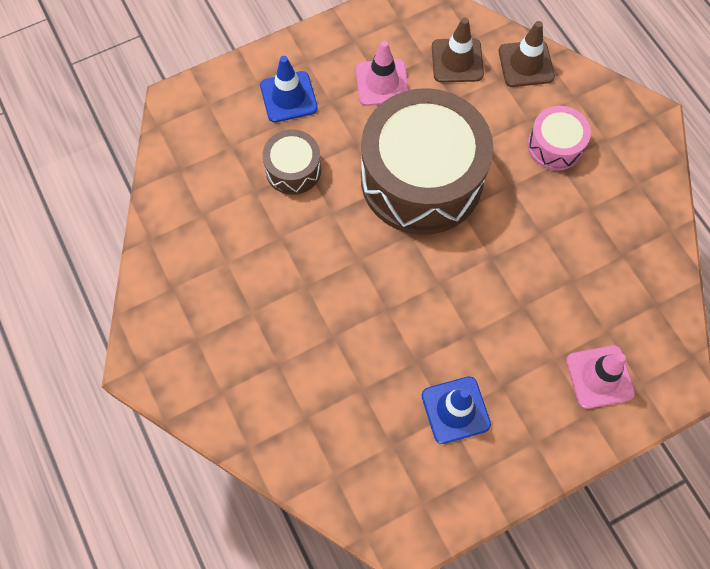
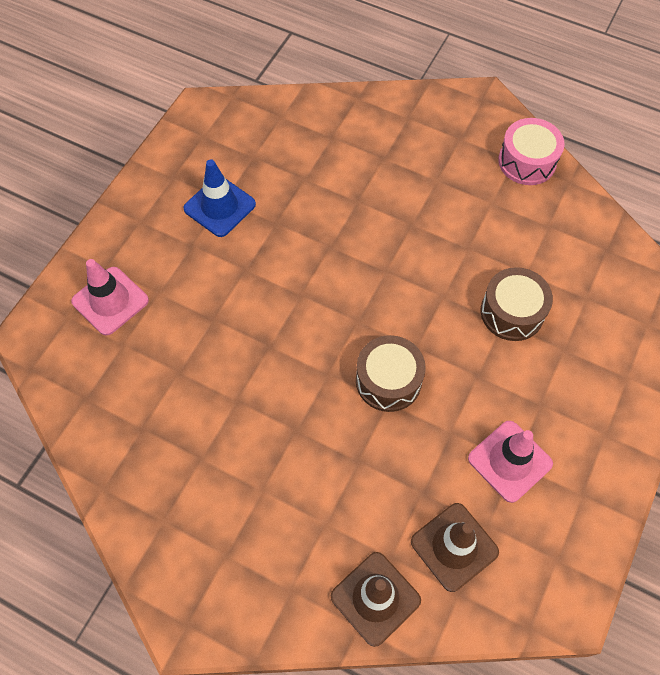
camera: 145 degrees right, 5 degrees down
blue traffic cone [260,56,318,122] -> none
brown drum [361,88,493,235] -> brown drum [356,335,426,412], size x0.46
pink drum [528,106,591,171] -> pink drum moved to [498,118,564,185]

